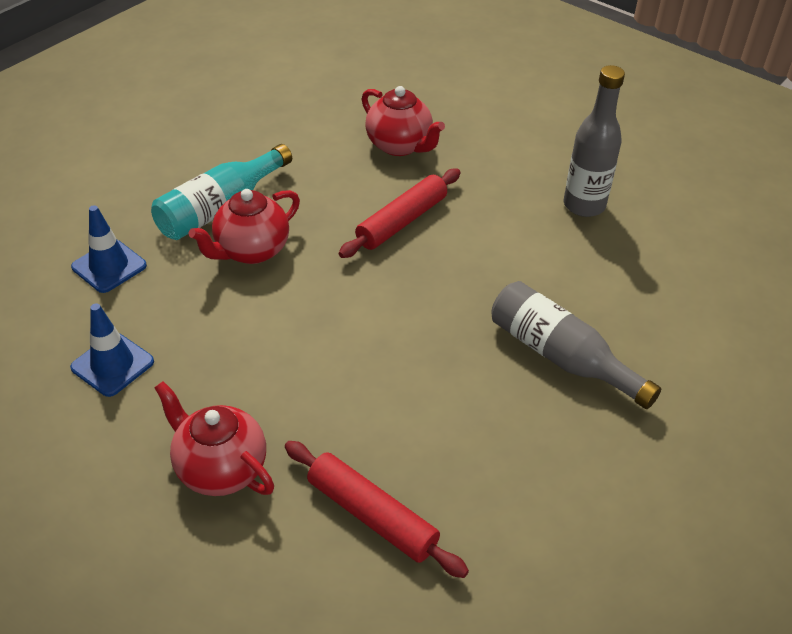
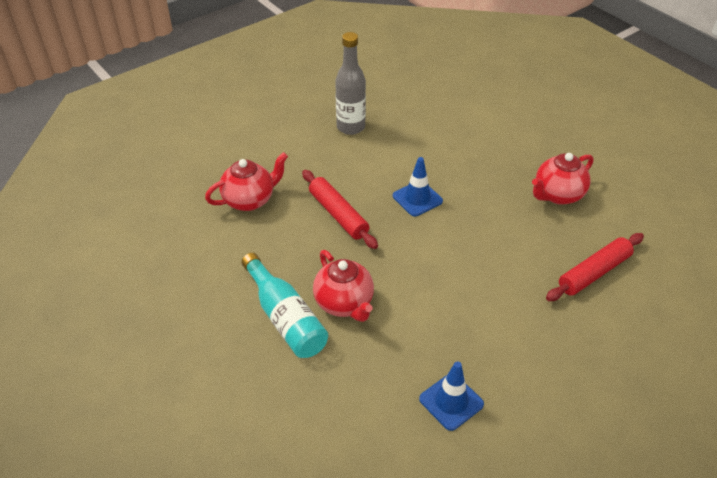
camera: 75 degrees left, 0 degrees up
blue traffic cone [71,205,147,293] -> blue traffic cone moved to [393,157,443,216]
red teapot [154,381,274,496] -> red teapot moved to [532,153,594,205]
grey bottle [491,281,661,409] -> none

